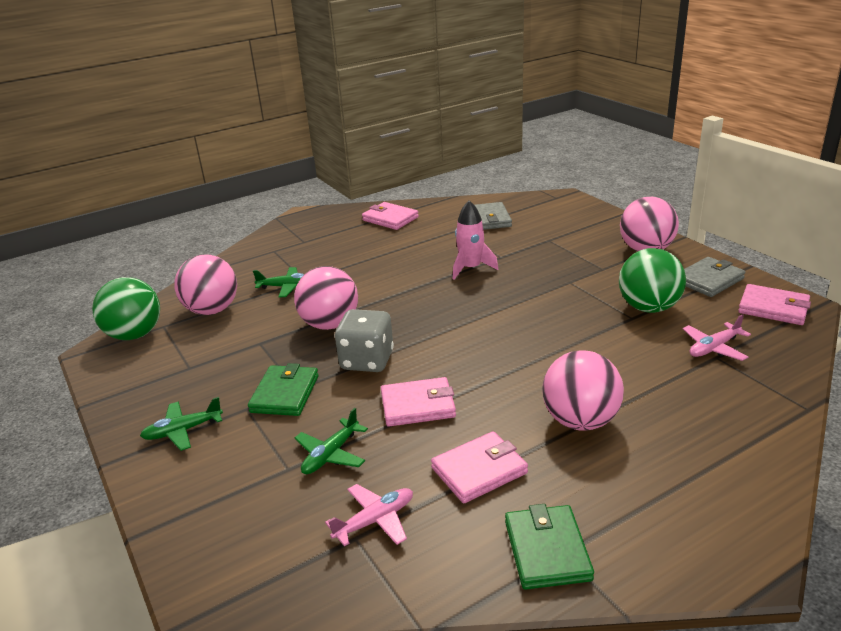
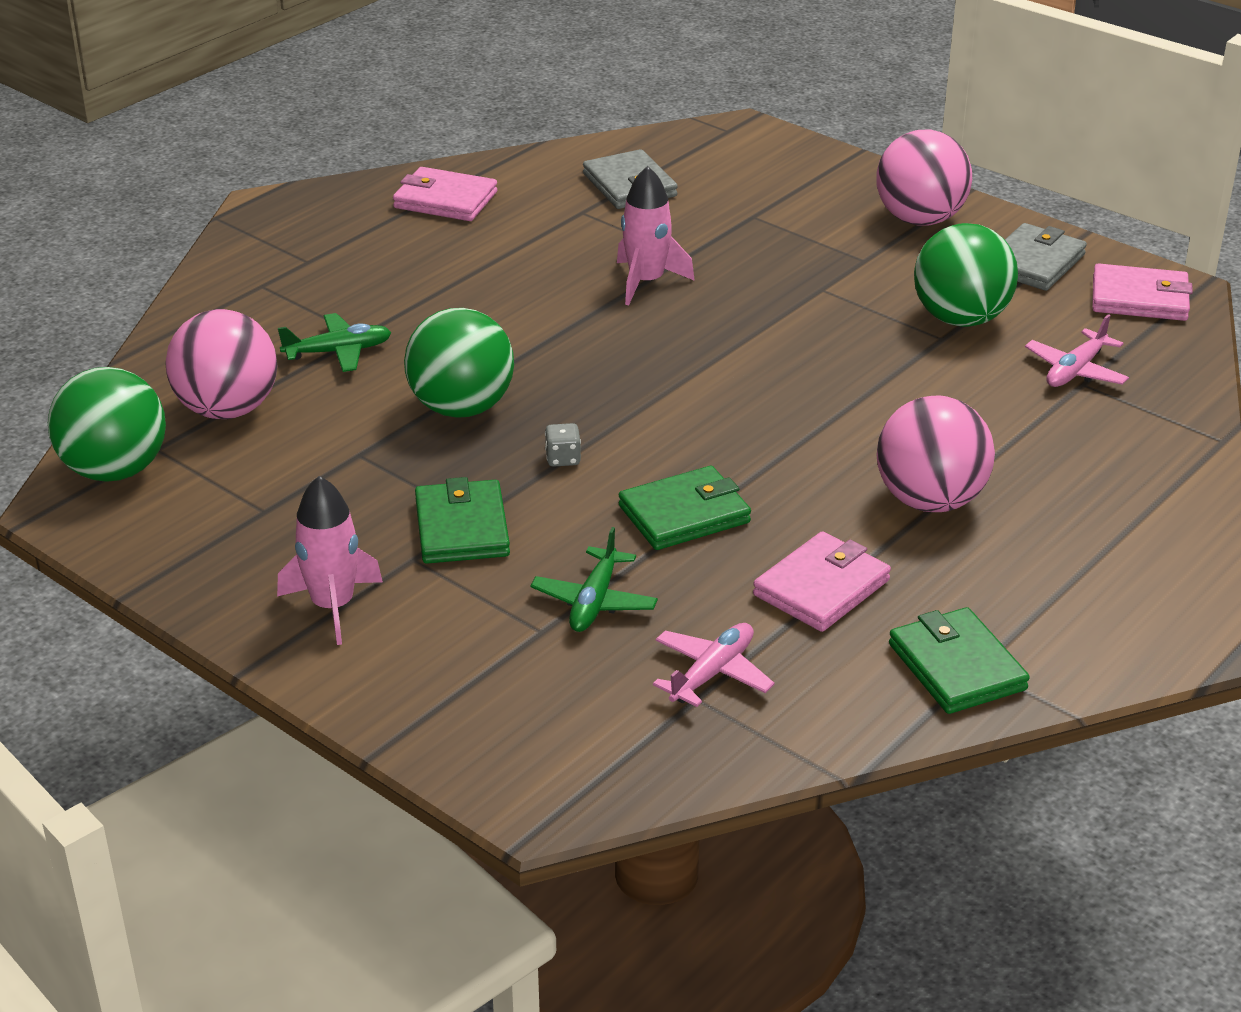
camera: 20 degrees left, 5 degrees up
green plane [140,397,223,451] -> pink rocket [277,476,383,645]
pink ball [294,266,358,330] -> green ball [404,308,514,418]
grey dice [335,309,394,372] -> grey dice [545,423,581,467], size x0.42
pink wallet [381,377,456,427] -> green wallet [619,466,751,550]

